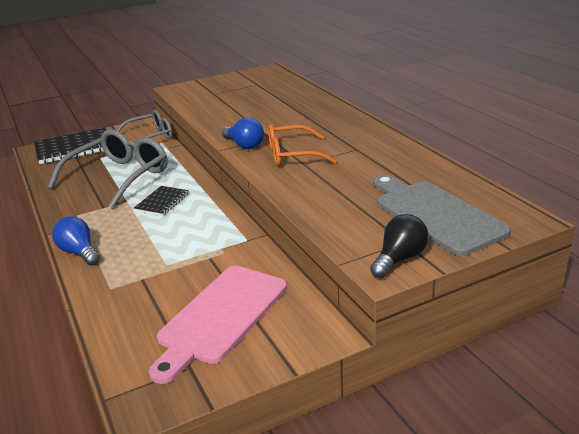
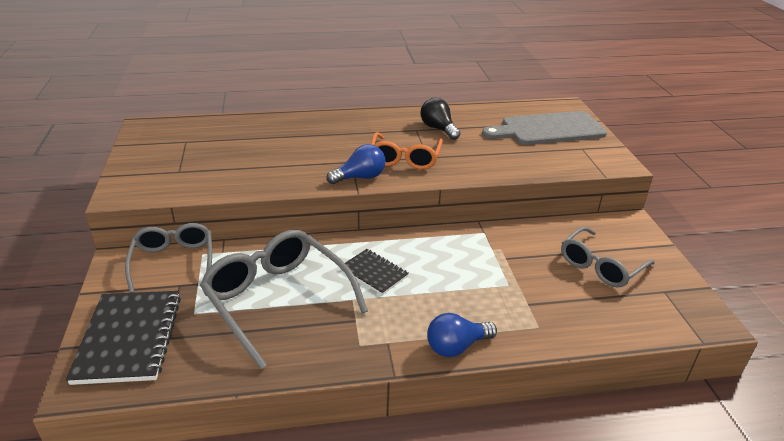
camera: 75 degrees left, 5 degrees up
pink cutting board [149,266,287,384] -> grey glasses [561,227,655,288]
black light bulb [370,214,429,278] -> black light bulb moved to [420,98,461,140]

